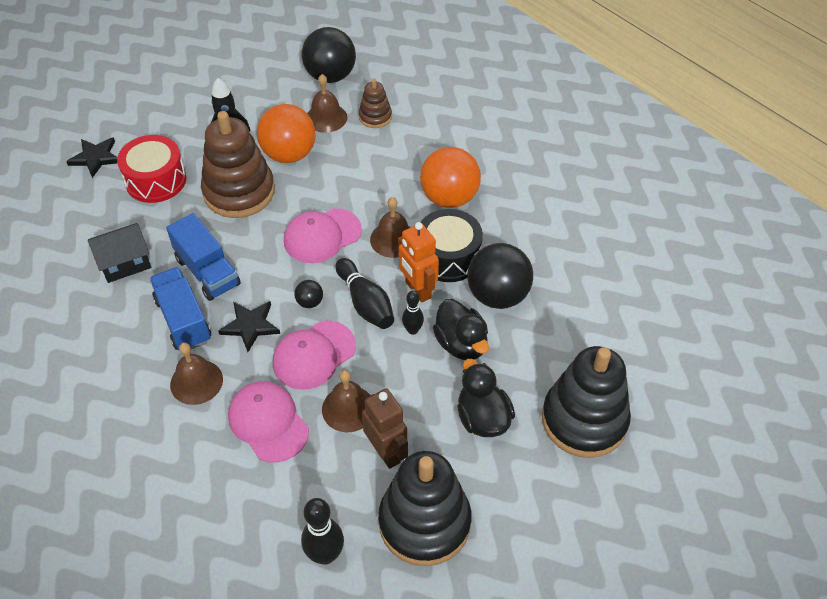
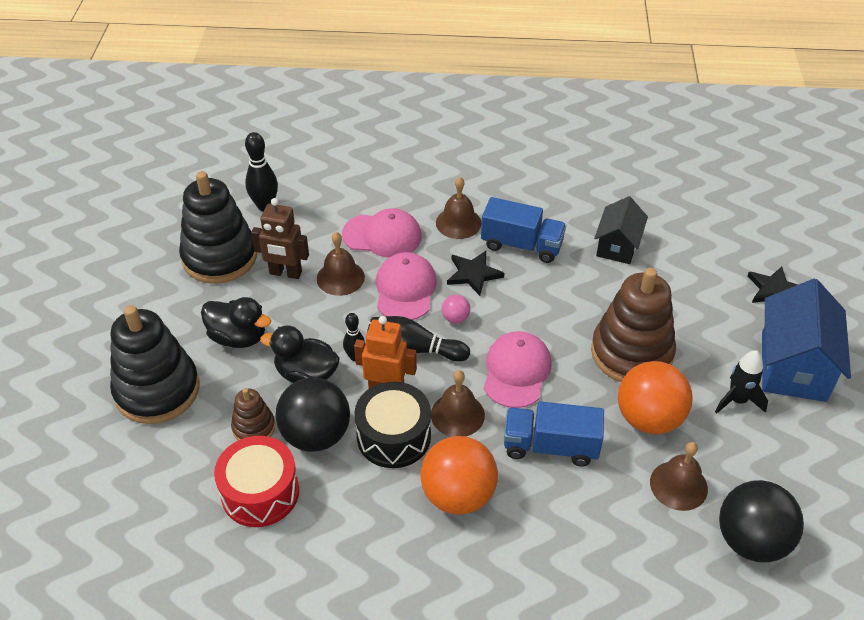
camera: 135 degrees right, 5 degrees down
red drum [117,135,186,203] -> red drum moved to [214,436,299,527]
blue truck [166,213,241,301] -> blue truck moved to [504,401,604,467]
black ball [294,280,323,308] -> pink ball [442,295,470,324]
brown stacking toy [359,78,392,128] -> brown stacking toy moved to [231,388,275,440]
none -> blue house [762,279,851,402]

